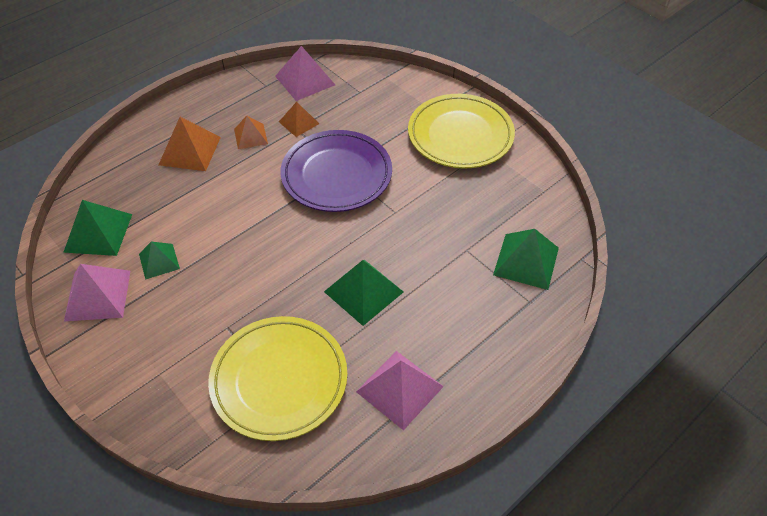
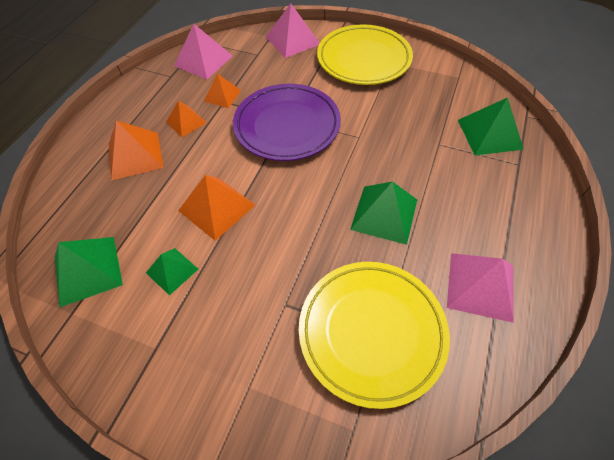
camera: 25 degrees left, 5 degrees up
pink pyramid [64,264,130,322] -> pink pyramid moved to [266,3,320,58]
none -> orange pyramid [178,175,255,241]

